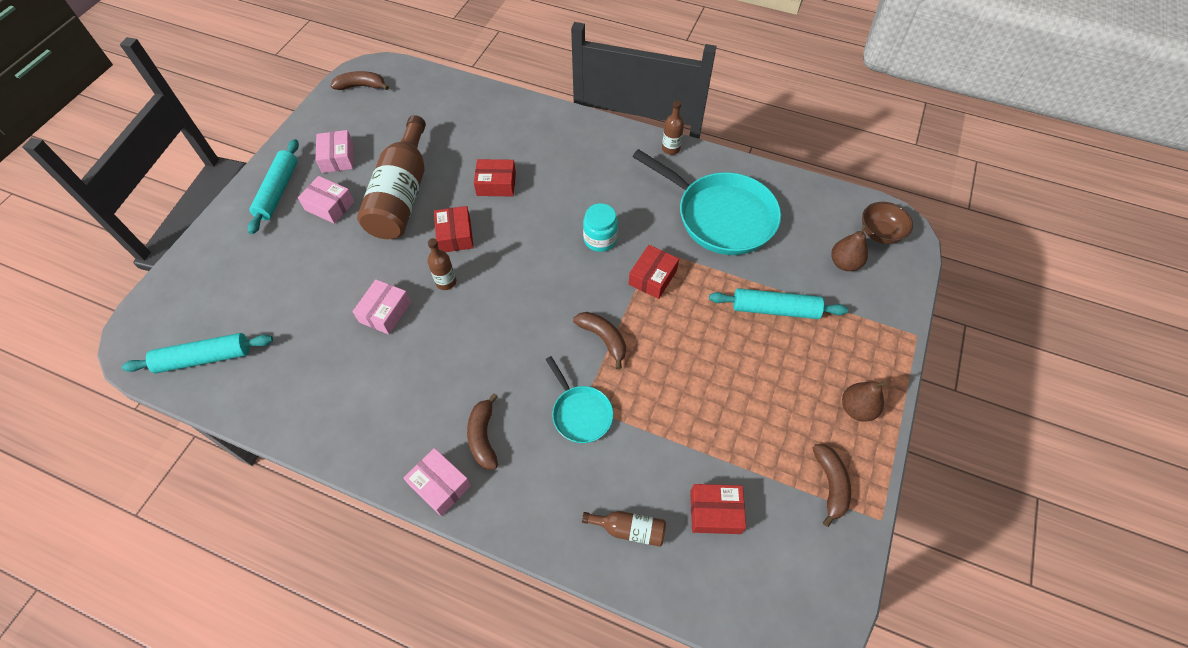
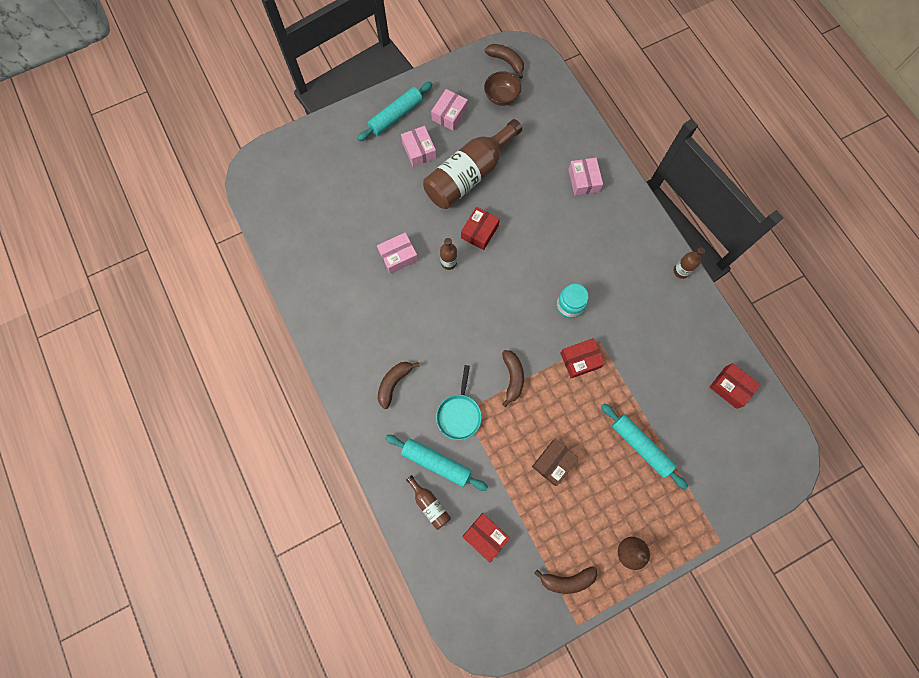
camera: 40 degrees right, 15 degrees up
turquoise rolling pin [122,333,273,373] -> turquoise rolling pin moved to [385,435,488,491]
pink box [404,448,471,516] -> pink box moved to [568,158,603,196]
red box [474,159,516,196] -> red box moved to [709,363,760,409]
turquoise pan [632,149,781,255] -> none
brown banana [813,444,851,527] -> brown banana turned 45 degrees clockwise [534,566,597,594]
brown pear [831,224,868,271] -> none
brown bowl [862,202,913,244] -> brown bowl moved to [484,71,521,106]
none -> brown box [532,439,579,486]

